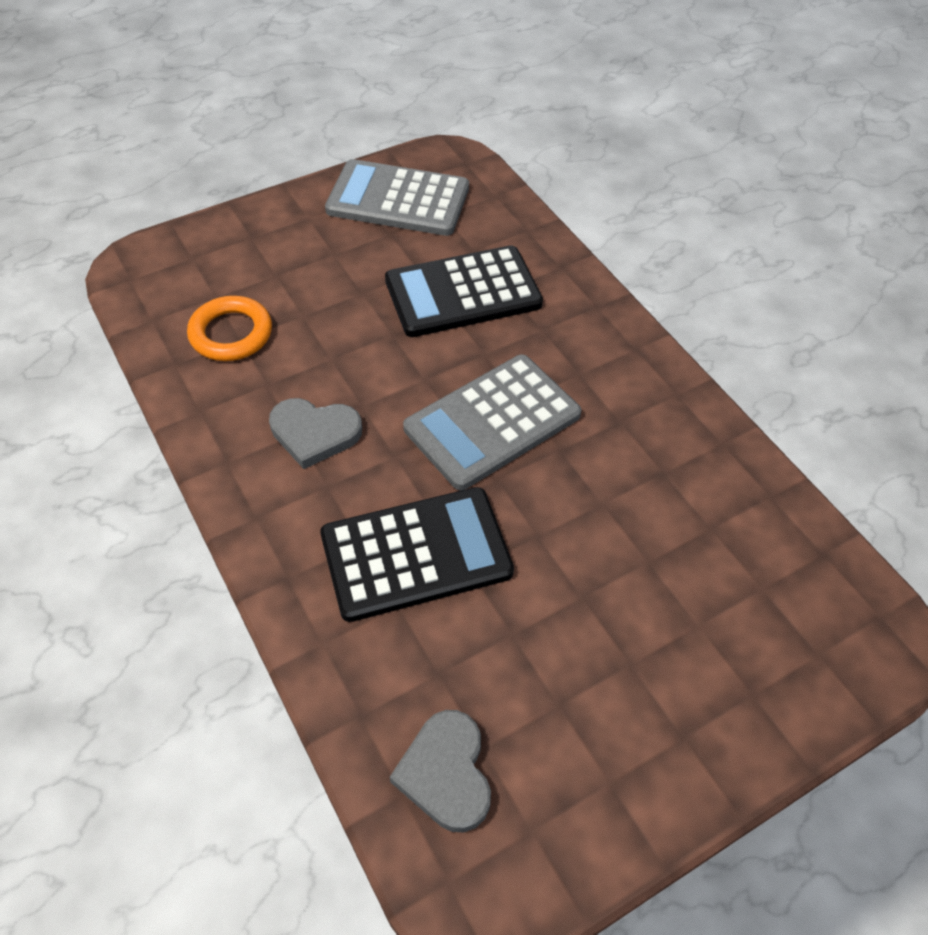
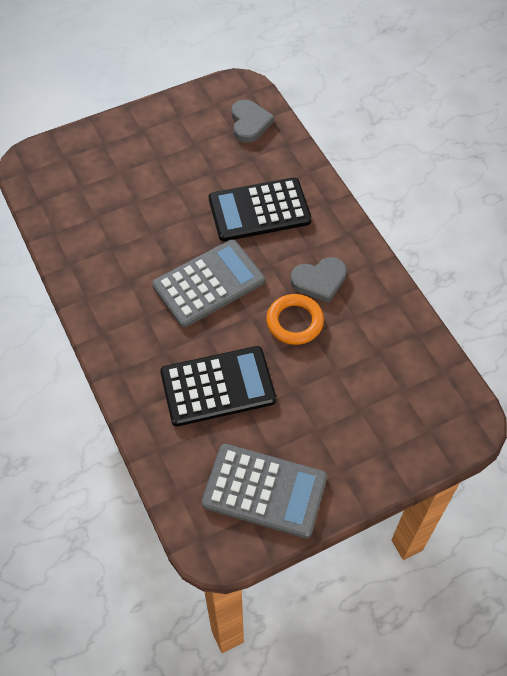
camera: 175 degrees left, 5 degrees up
orange ring [187,296,272,361] -> orange ring moved to [266,294,324,345]
grey heart [269,398,362,469] -> grey heart turned 150 degrees clockwise [290,257,347,303]

